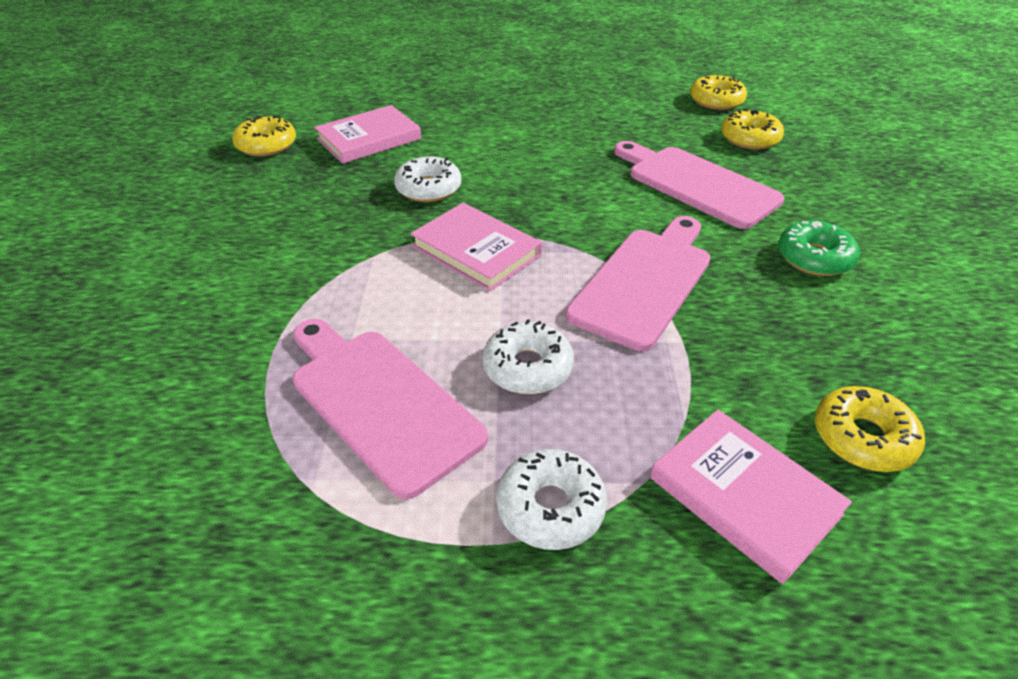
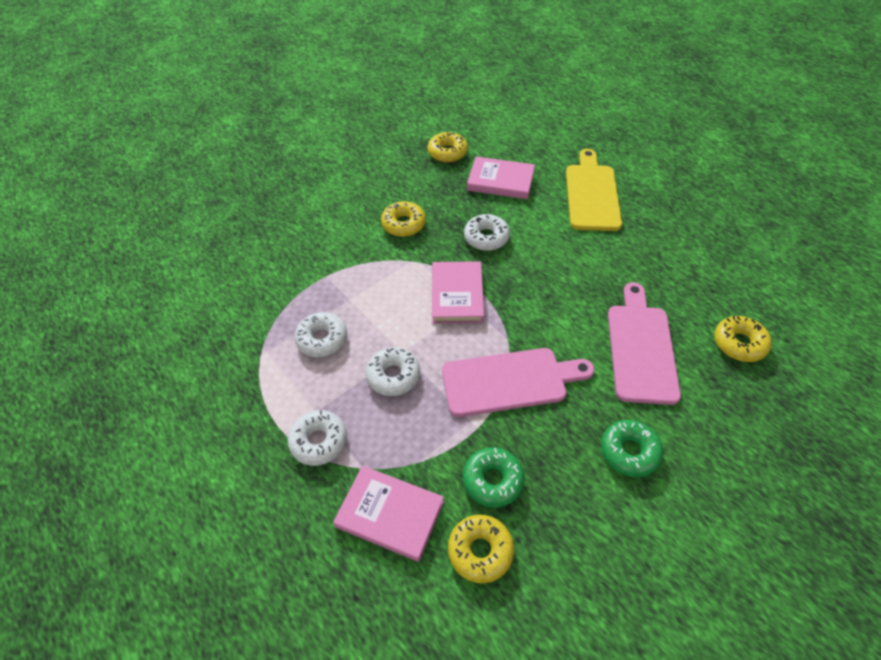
camera: 50 degrees right, 10 degrees up
pink cutting board [293,319,488,499] -> white donut [295,312,347,357]
pink book [650,410,852,584] -> pink book turned 75 degrees counterclockwise [333,465,444,562]
yellow donut [690,75,747,110] -> yellow donut moved to [381,201,426,237]
none -> green donut [463,447,525,508]
none -> yellow cutting board [566,149,622,231]

